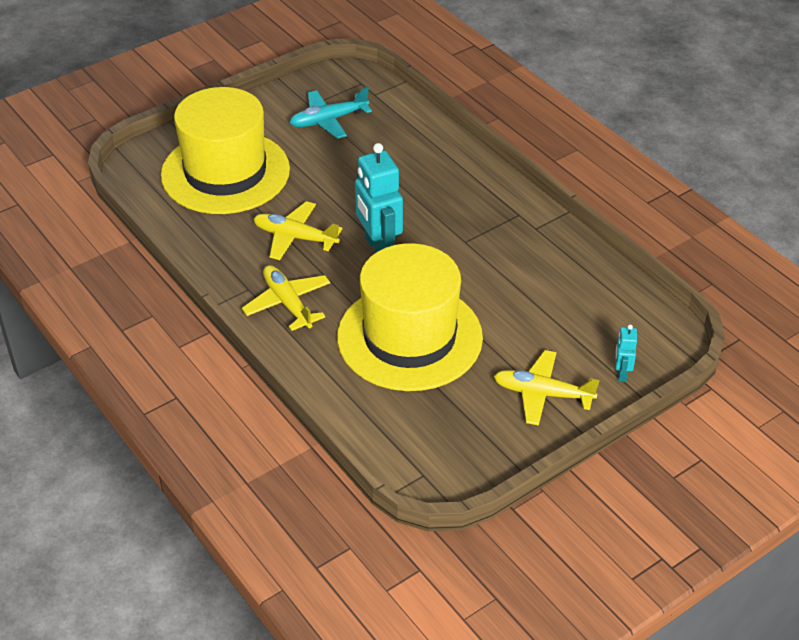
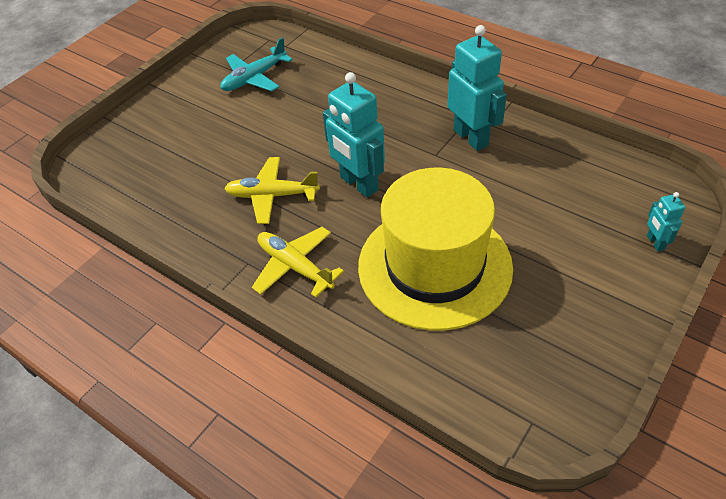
camera: 15 degrees left, 5 degrees up
yellow hat [161,87,290,214] -> none
yellow plane [493,350,600,426] -> none
none -> turquoise robot [447,25,507,151]

